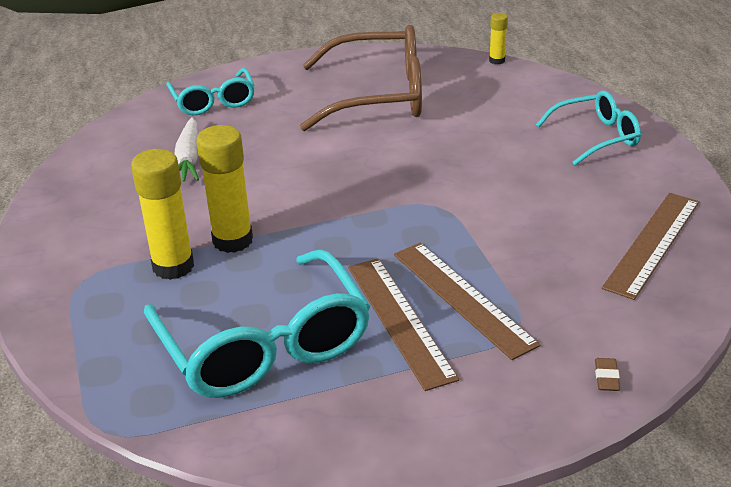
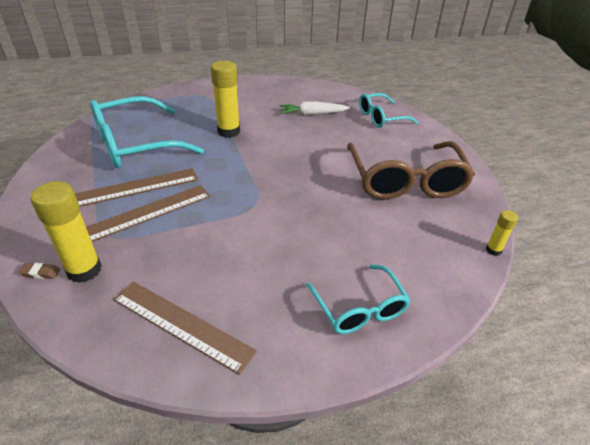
camera: 85 degrees right, 5 degrees up
yellow glue stick [131,149,194,280] -> yellow glue stick moved to [30,181,102,283]

